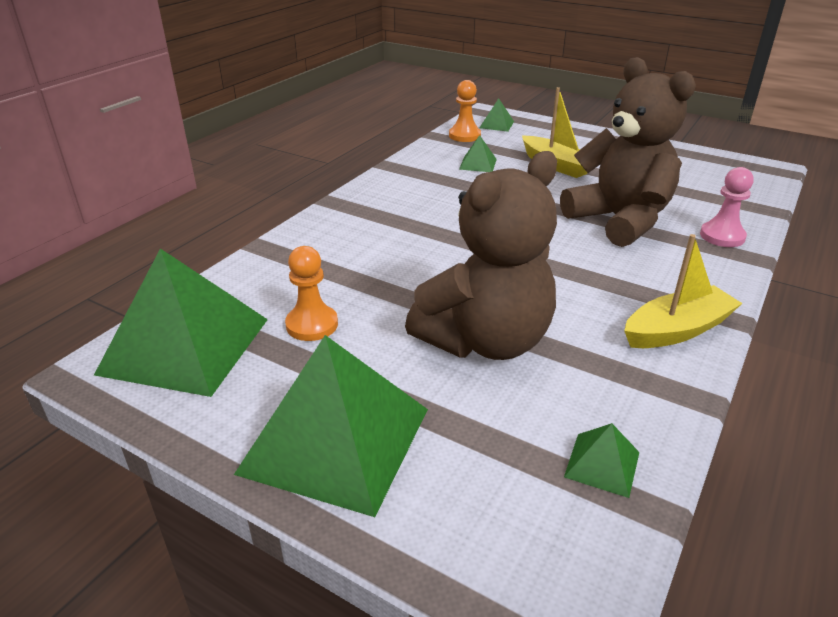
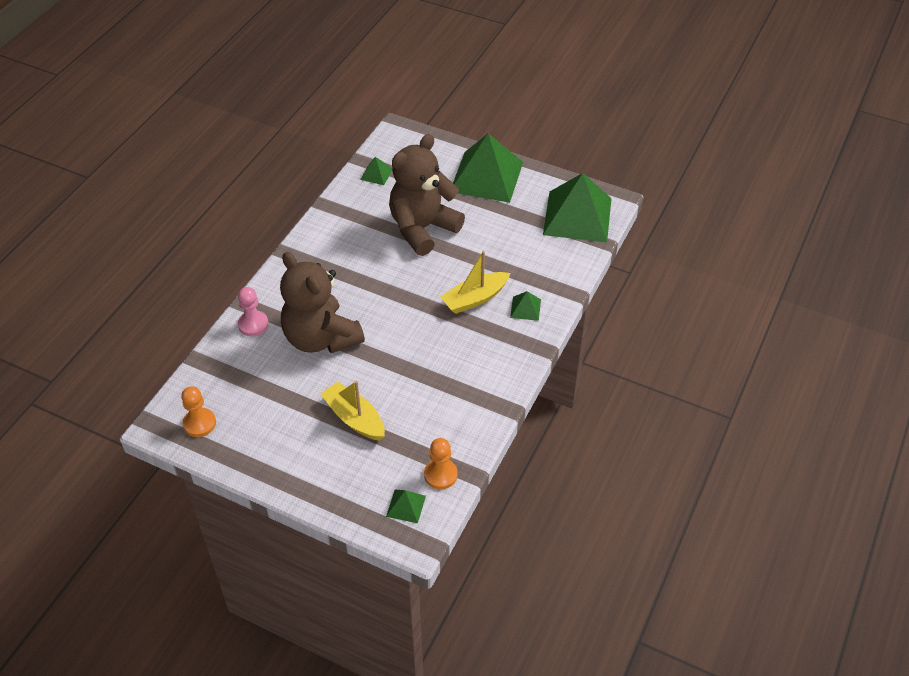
camera: 175 degrees right, 15 degrees up
orange pawn [285,246,338,341] -> orange pawn moved to [181,386,216,437]
green pyramid [459,135,497,172] -> green pyramid moved to [510,291,541,321]
yellow boat [624,234,743,348] -> yellow boat moved to [440,251,510,314]

